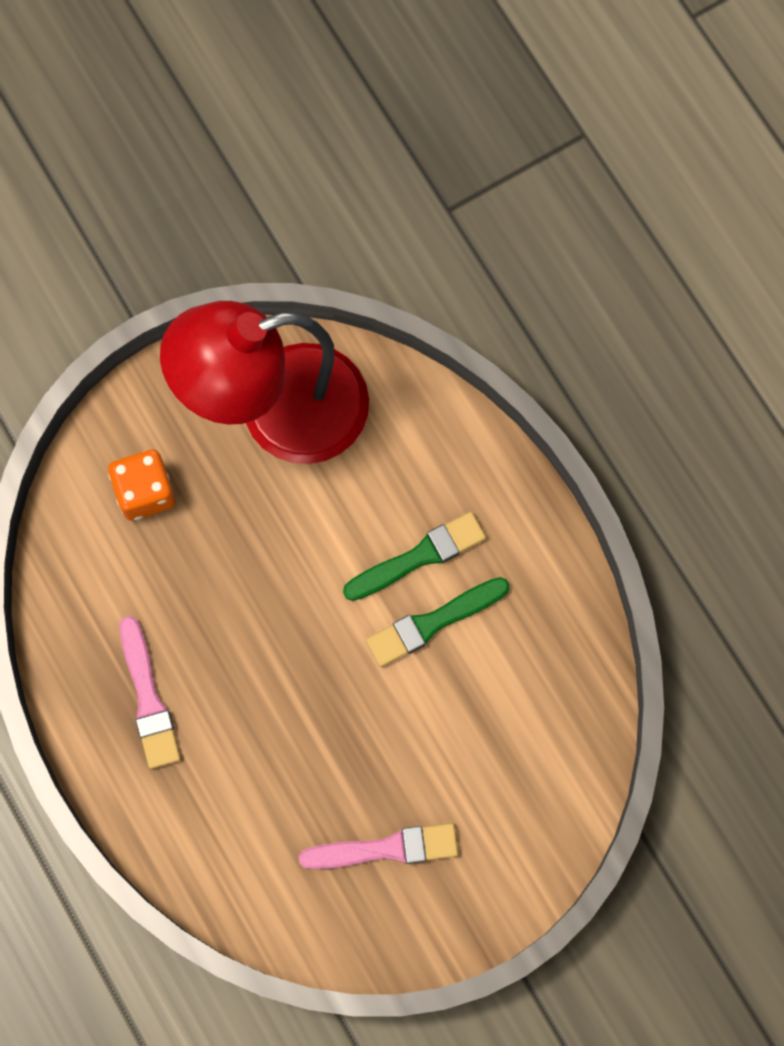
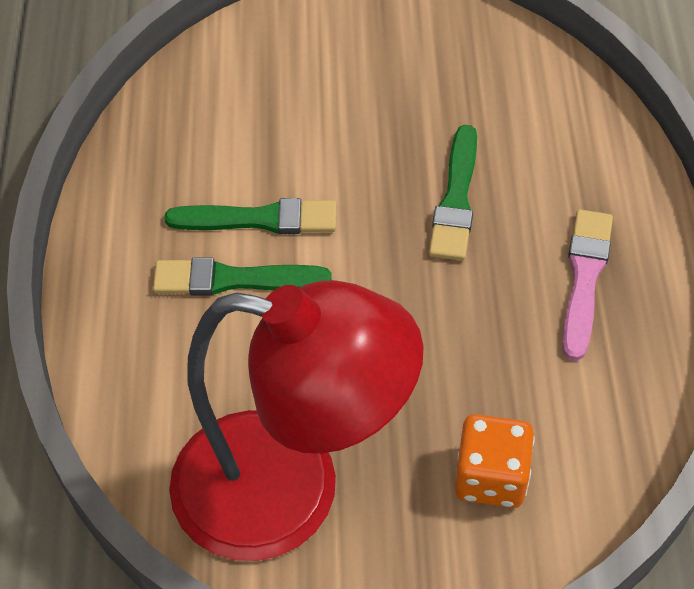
camera: 150 degrees left, 20 degrees down
pink brush [299,823,458,869] -> none
none -> green brush [429,125,477,261]

